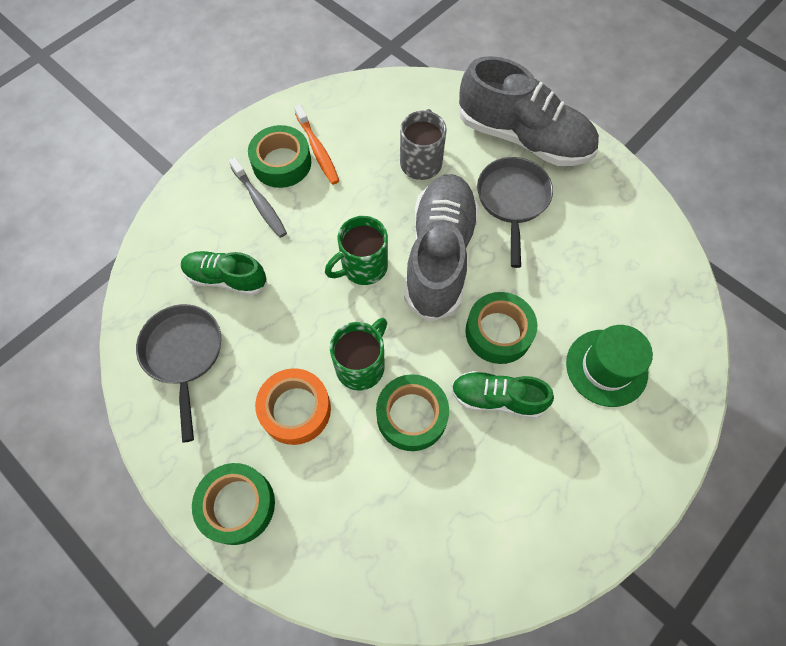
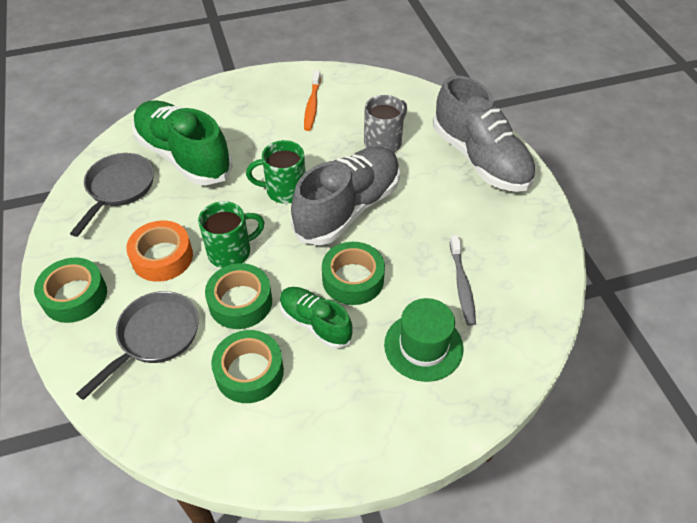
camera: 30 degrees right, 15 degrees down
green shoe [181,251,267,296] -> green shoe [132,100,233,186], size x1.81
grey toothbrush [229,157,287,238] -> grey toothbrush moved to [450,235,476,326]
green tape [248,125,311,188] -> green tape moved to [211,330,284,403]
grey pan [477,157,553,268] -> grey pan moved to [76,291,199,400]

